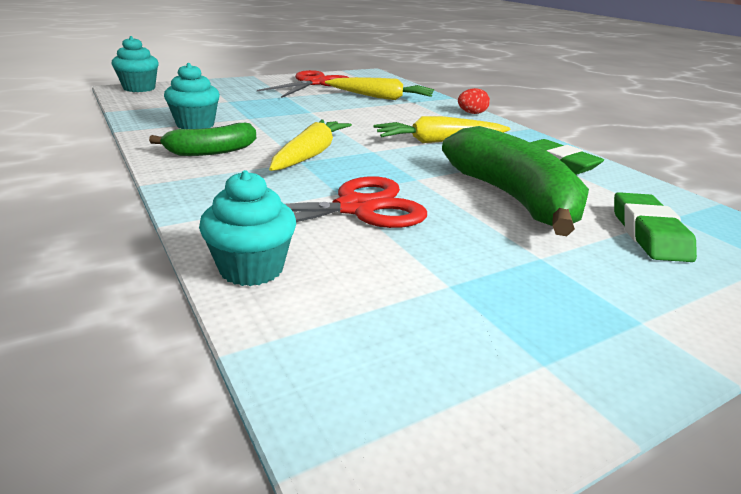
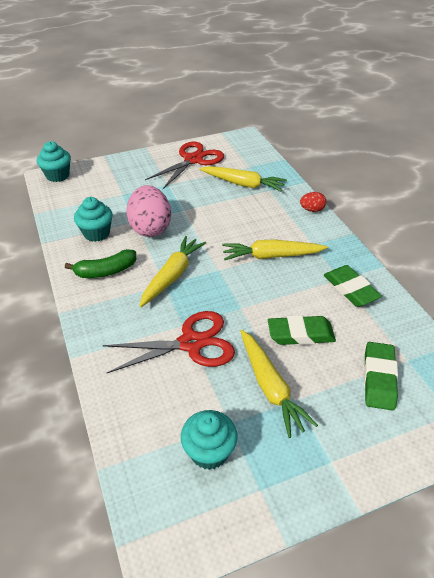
camera: 10 degrees right, 15 degrees up
turquoise cupcake [199,170,296,286] -> turquoise cupcake moved to [181,410,238,470]
green banana [442,126,589,236] -> green eraser [268,315,336,345]
none -> pink egg [126,185,171,237]
none -> yellow carrot [240,330,318,438]

